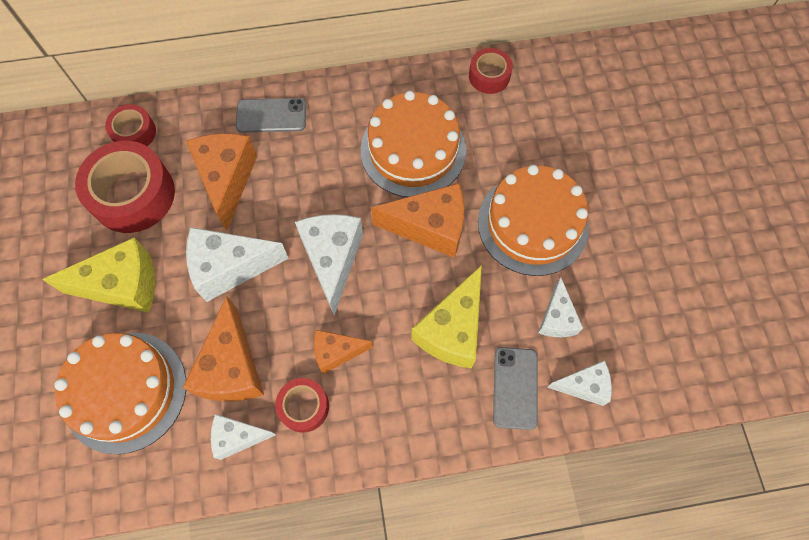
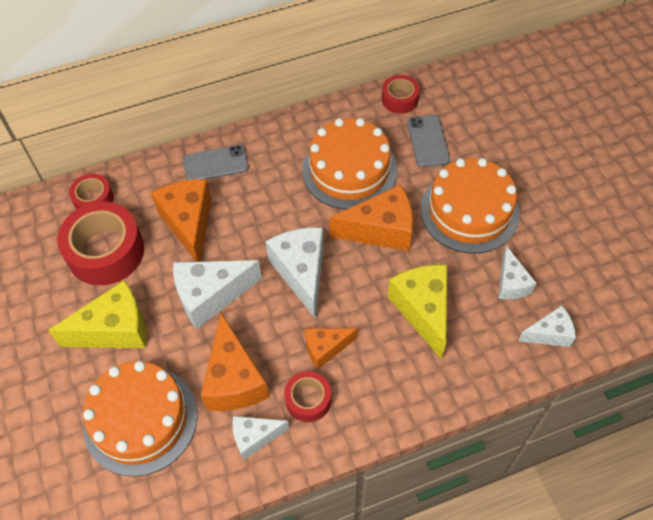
camera: 10 degrees left, 10 degrees down
yellow cheese [411,265,482,369] -> yellow cheese turned 150 degrees clockwise [388,265,448,359]
grey phone [493,347,538,430] -> grey phone moved to [407,115,450,167]

